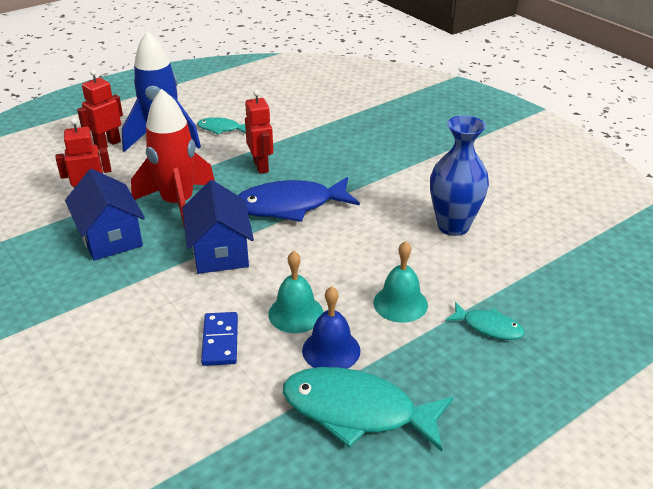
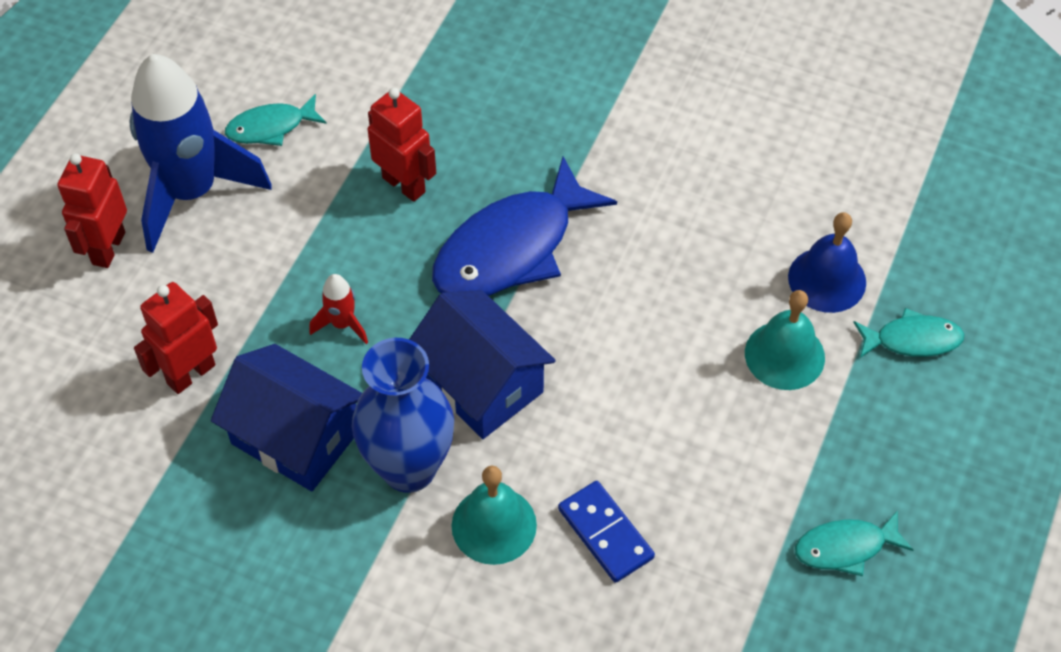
camera: 30 degrees left, 20 degrees up
red rocket [131,89,215,229] -> red rocket [309,274,368,344], size x0.41
turquoise bell [268,251,323,333] -> turquoise bell moved to [451,466,537,565]
turquoise fish [283,367,453,452] -> turquoise fish [795,510,913,576], size x0.51
blue bell [302,286,361,369] -> blue bell moved to [788,212,866,313]
blue vase [430,115,489,236] -> blue vase moved to [352,338,454,493]

